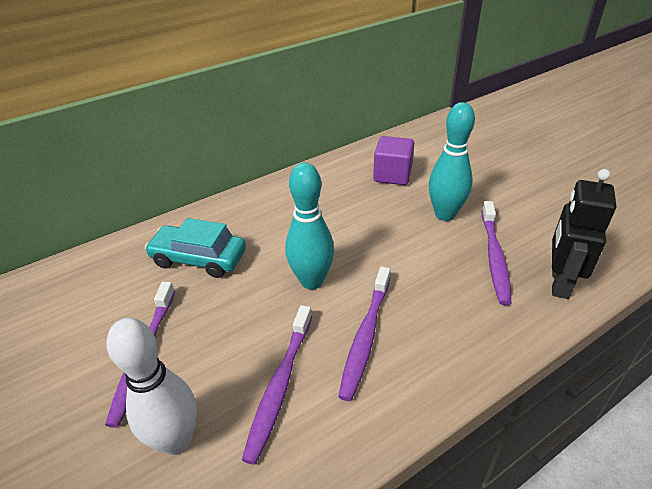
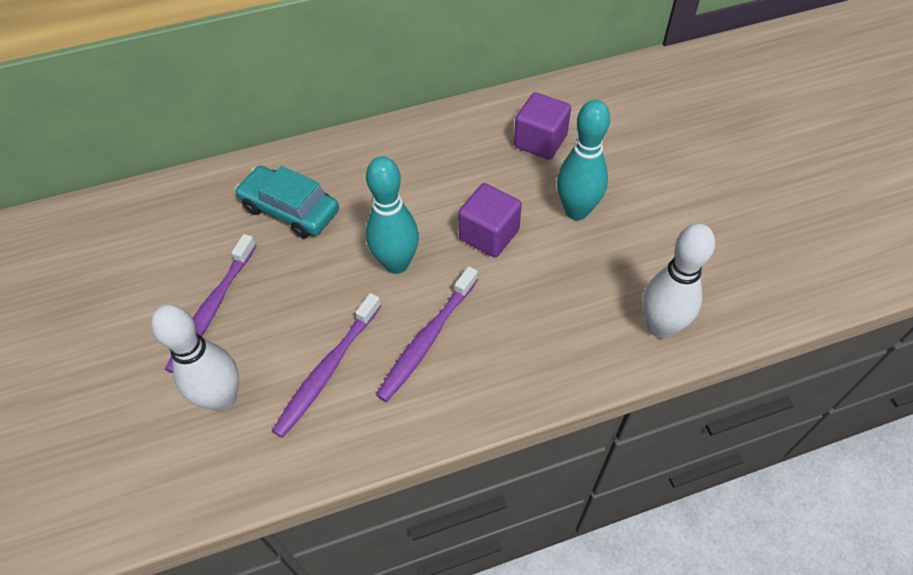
camera: 15 degrees right, 15 degrees up
purple toothbrush [482,201,511,305] -> none
black robot [552,169,616,299] -> white bowling pin [642,223,715,338]
none -> purple cube [458,183,522,258]

